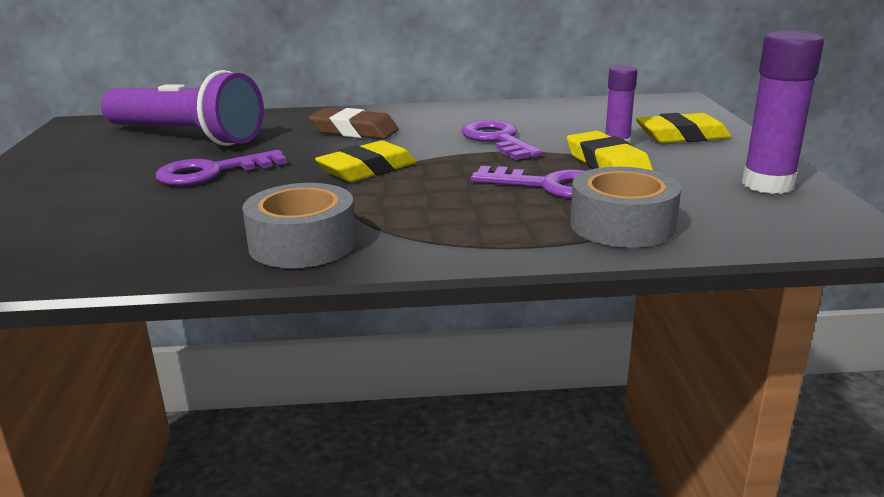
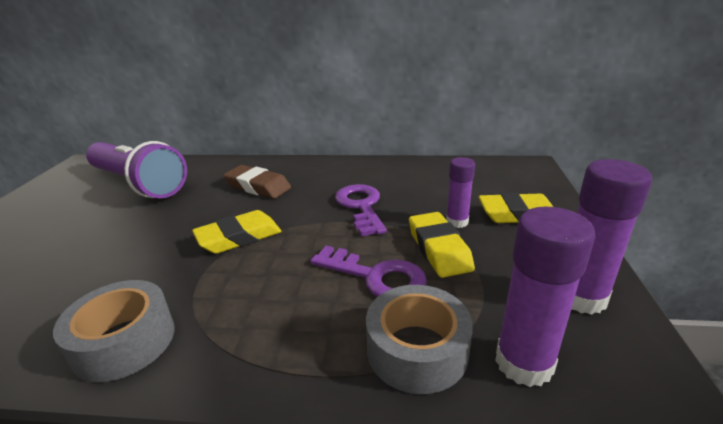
camera: 10 degrees right, 5 degrees up
purple key [156,150,287,186] -> none
none -> purple glue stick [495,207,595,387]

